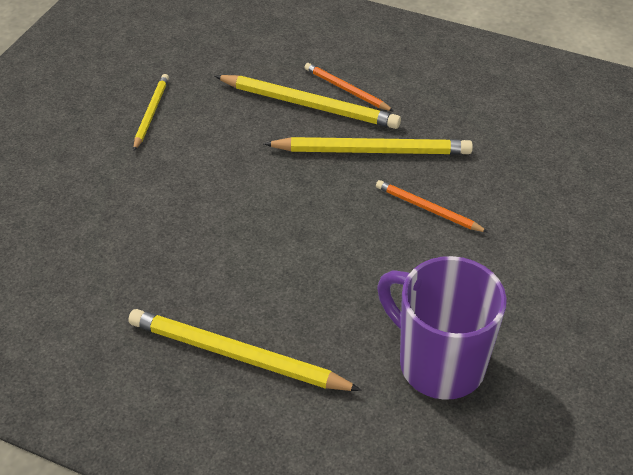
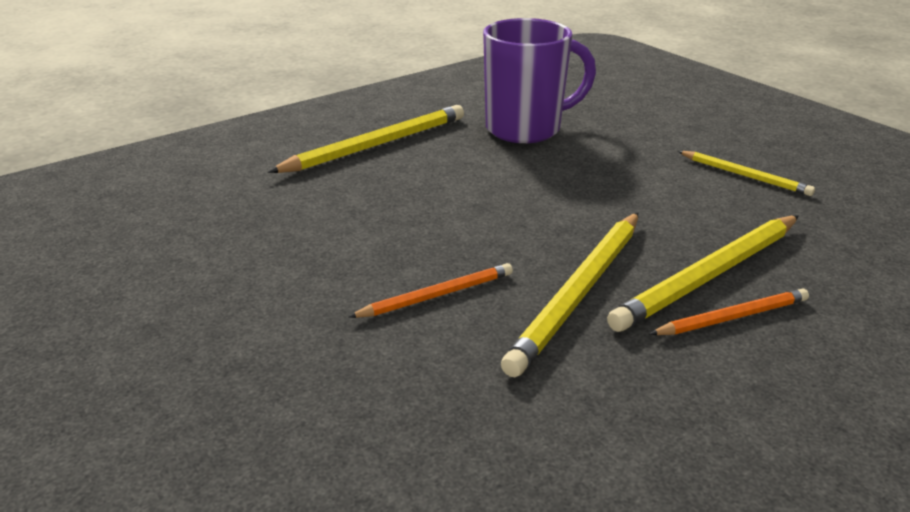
camera: 120 degrees right, 15 degrees down
purple mug [377,256,507,400] -> purple mug moved to [483,18,596,143]

